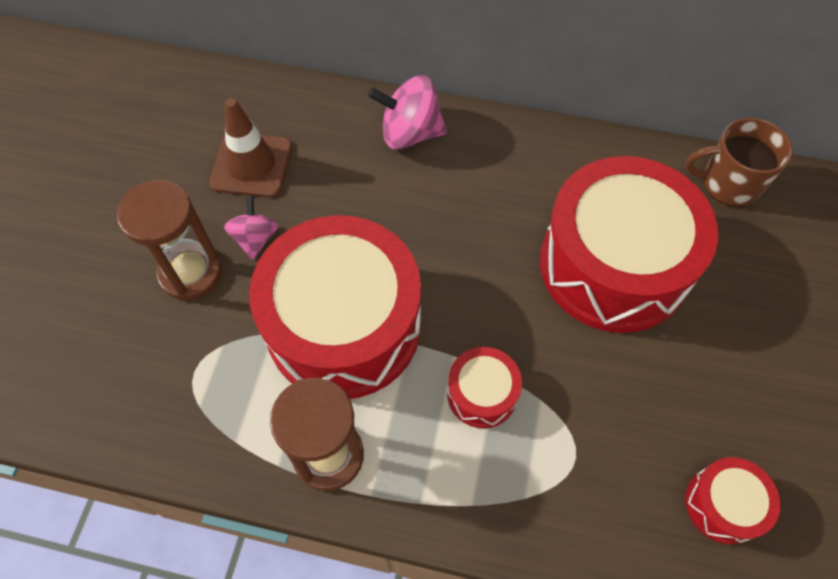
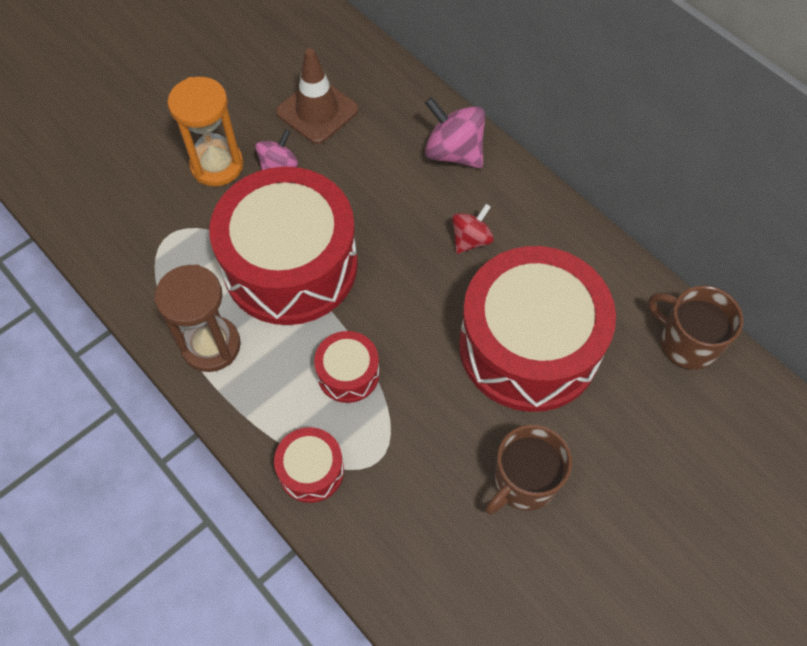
camera: 35 degrees right, 0 degrees up
brown hourglass [117,180,222,301] -> orange hourglass [168,77,244,186]
red drum [685,457,780,544] -> red drum moved to [274,427,344,503]
none -> red spinning top [452,204,494,254]
none -> brown mug [485,424,572,515]

